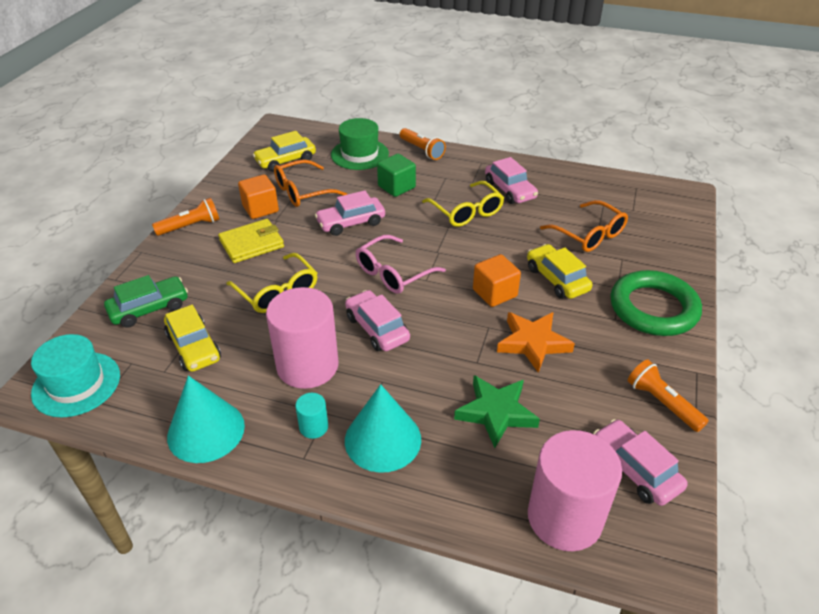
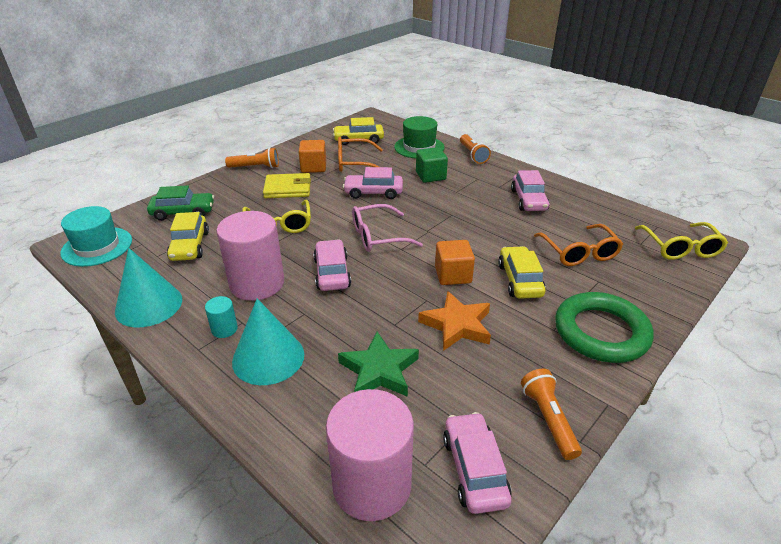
camera: 25 degrees right, 5 degrees down
yellow glasses [422,181,504,227] -> yellow glasses moved to [635,222,728,260]

